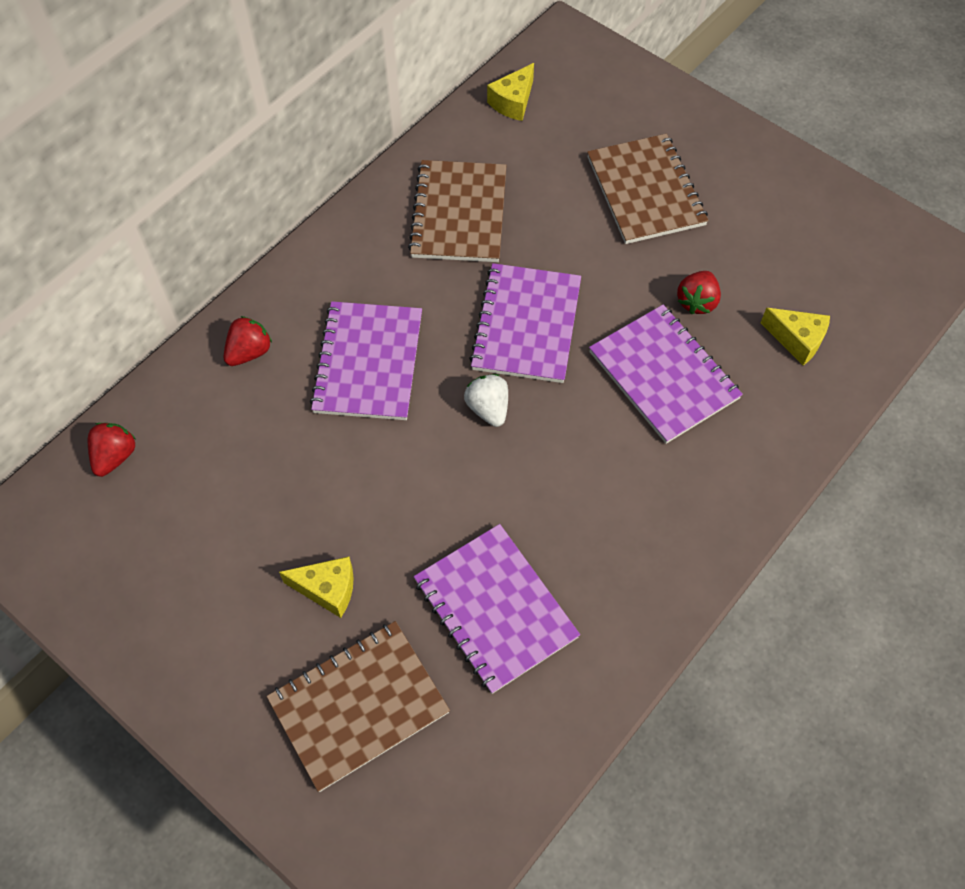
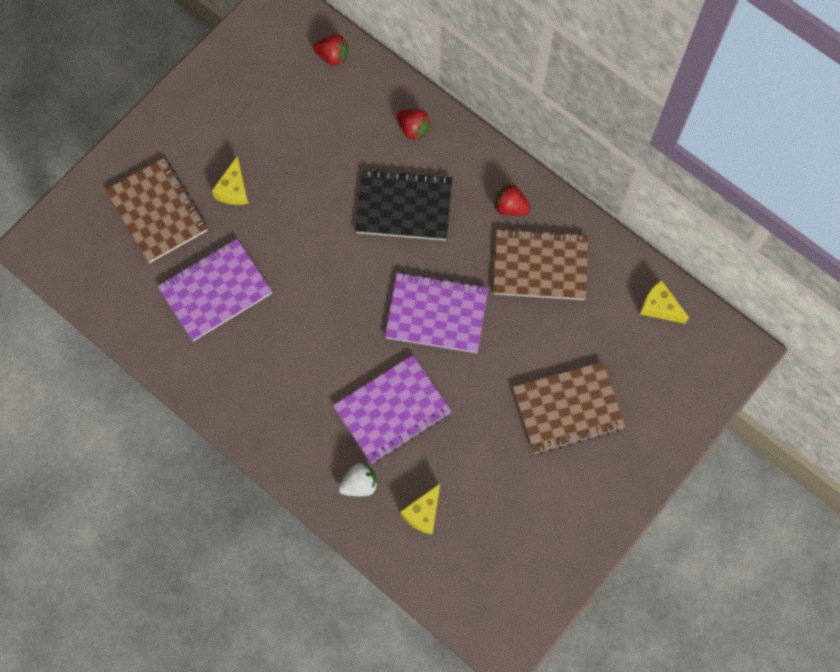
camera: 90 degrees right, 10 degrees up
purple notebook [310,301,422,420] -> black notebook [355,169,452,241]
white strawberry [464,374,508,427] -> white strawberry moved to [338,463,377,496]
red strawberry [677,271,721,314] -> red strawberry moved to [494,184,530,215]

